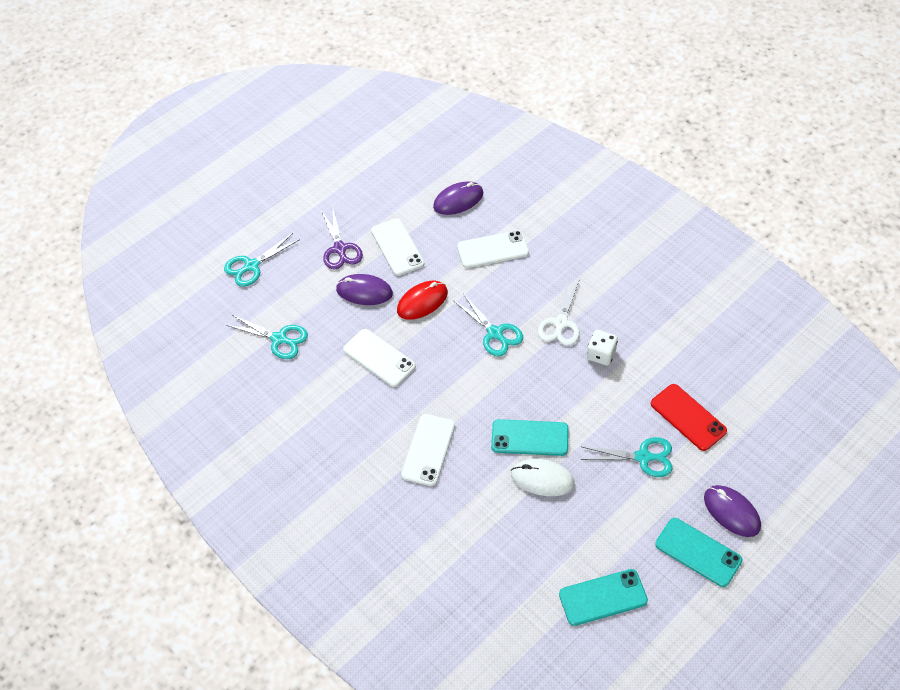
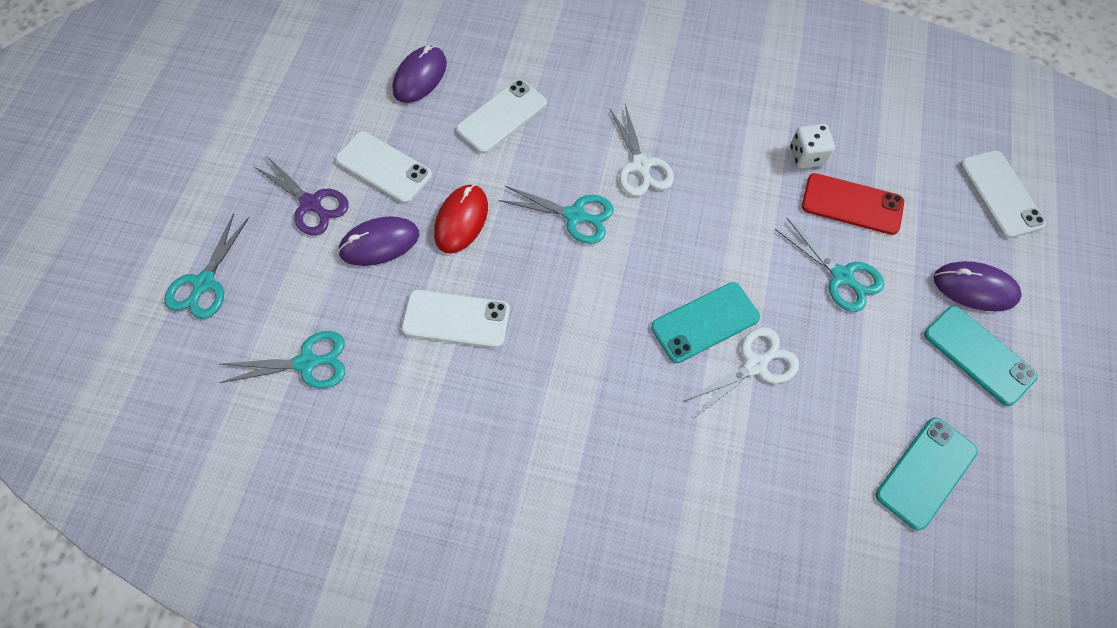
camera: 35 degrees left, 10 degrees up
white phone [401,414,455,486] -> white phone moved to [960,150,1046,238]
white mouse [511,459,575,496] -> white scissors [683,327,799,418]
turquoise scissors [581,437,673,477] -> turquoise scissors turned 75 degrees clockwise [775,218,884,312]
white dice [587,330,618,366] -> white dice moved to [790,124,835,169]
turquoise phone [655,518,743,587] -> turquoise phone turned 45 degrees clockwise [924,306,1038,406]

